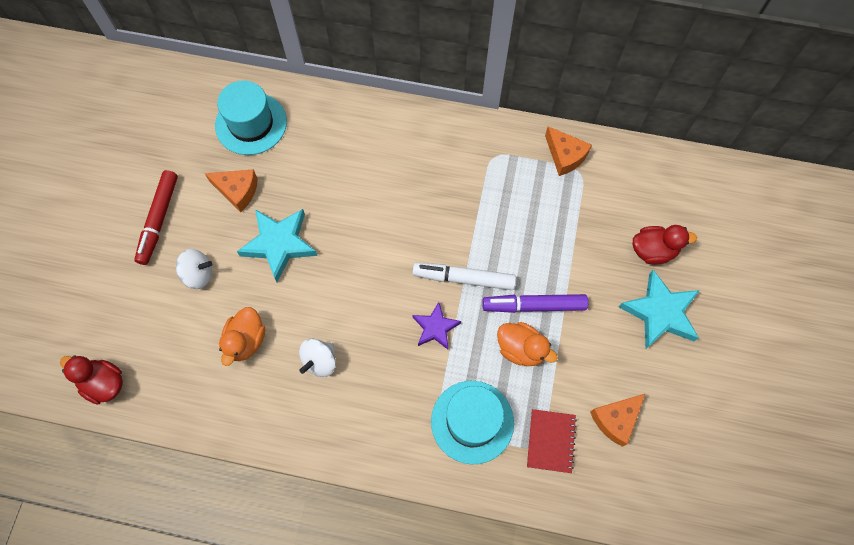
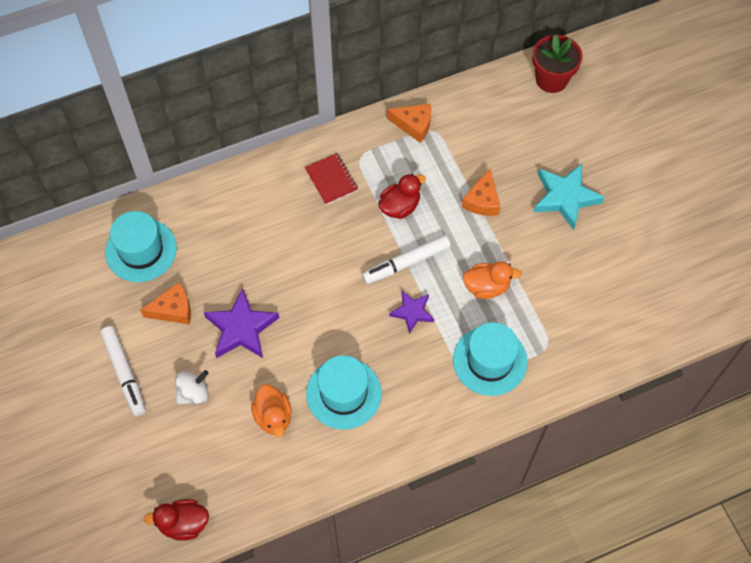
camera: 35 degrees left, 5 degrees down
red marker [134,170,178,265] -> white marker [100,326,146,416]
turquoise star [237,209,318,282] -> purple star [204,288,279,358]
white spinning top [299,339,336,377] -> turquoise hat [306,355,382,430]
purple marker [482,294,588,313] -> none
red notebook [527,409,577,473] -> red notebook moved to [305,153,358,205]
orange cheese [590,393,646,447] -> orange cheese moved to [462,168,500,216]
red duck [633,225,697,265] -> red duck moved to [378,173,426,219]
none -> red flower pot [532,34,583,93]

